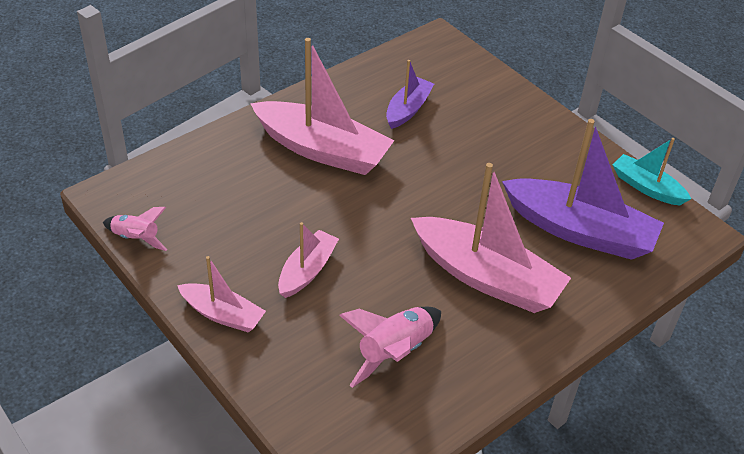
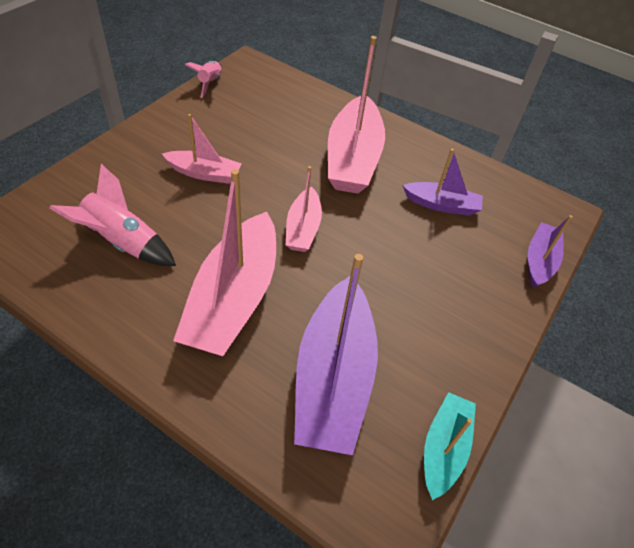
camera: 70 degrees right, 5 degrees up
pink boat [177,256,266,332] -> pink boat moved to [286,166,322,252]
none -> purple boat [528,215,573,288]

